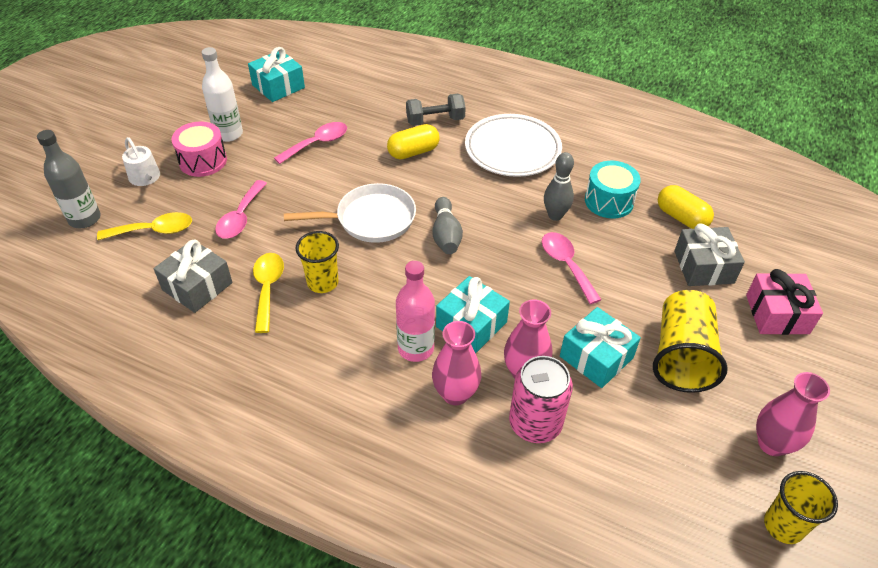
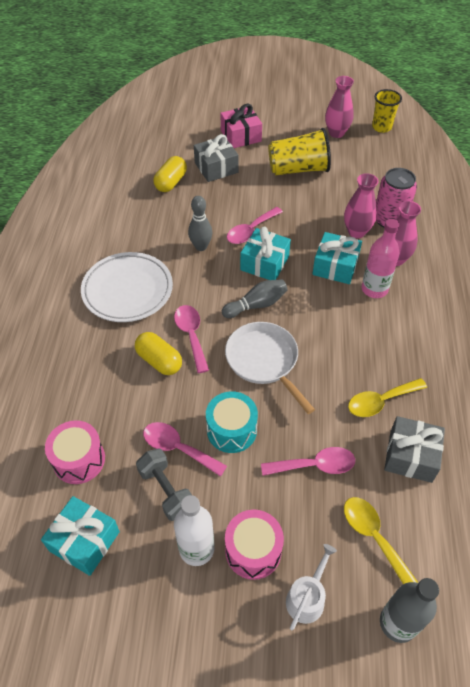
camera: 110 degrees left, 5 degrees up
yellow cup [296,231,339,293] -> none
grey dumbbell [406,94,466,126] -> grey dumbbell moved to [136,448,192,521]
turquoise gift [560,307,641,388] -> turquoise gift moved to [240,227,291,280]
turquoise drum [585,161,641,219] -> turquoise drum moved to [206,391,258,453]
none -> pink drum [45,420,105,484]
none -> pink spoon [174,305,209,373]

